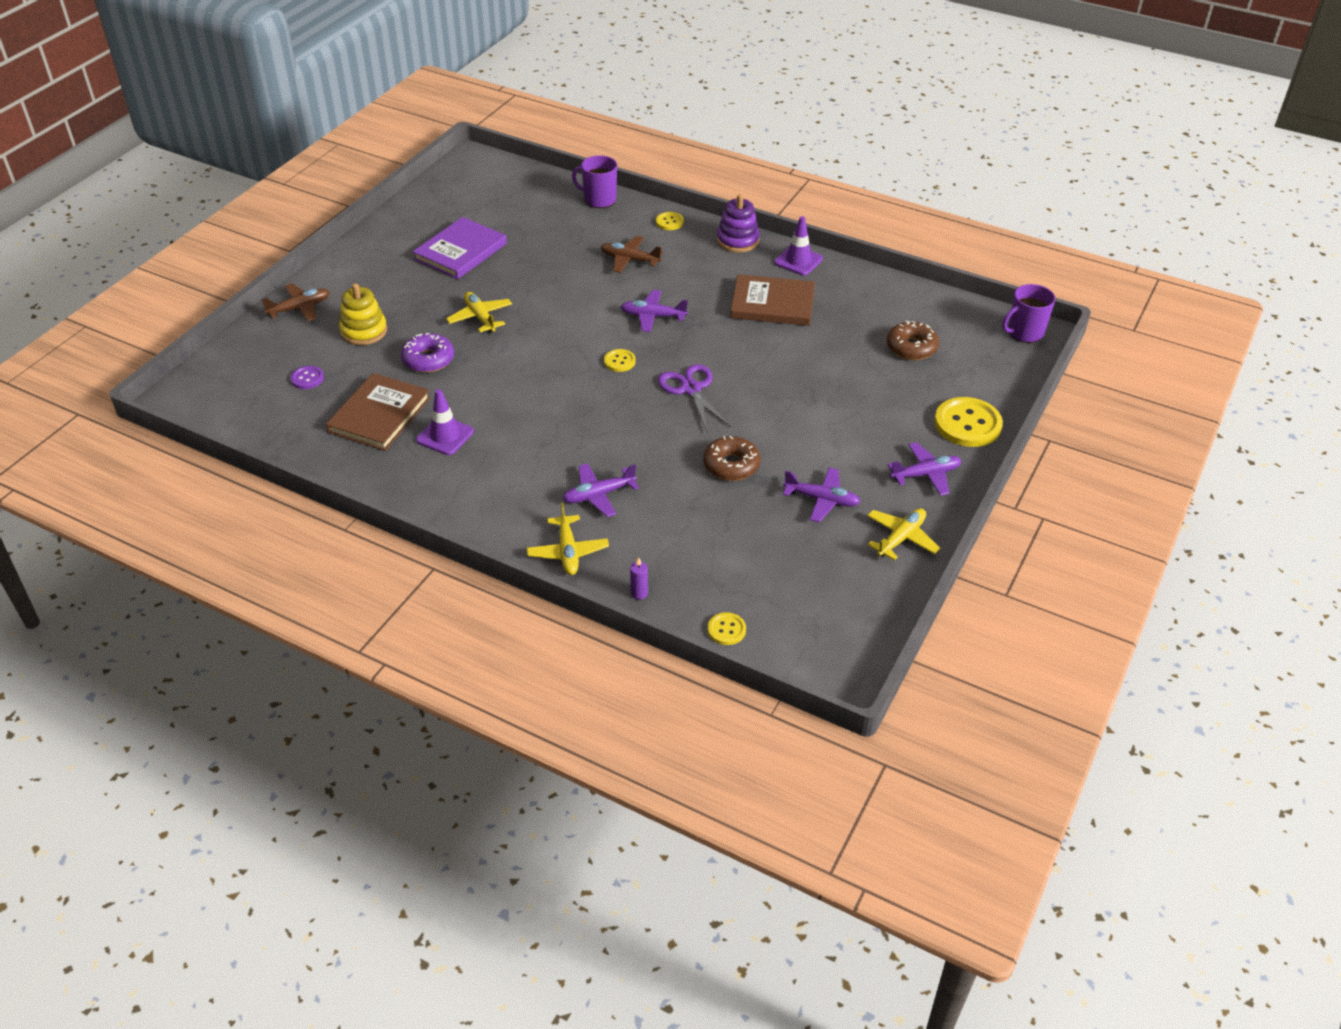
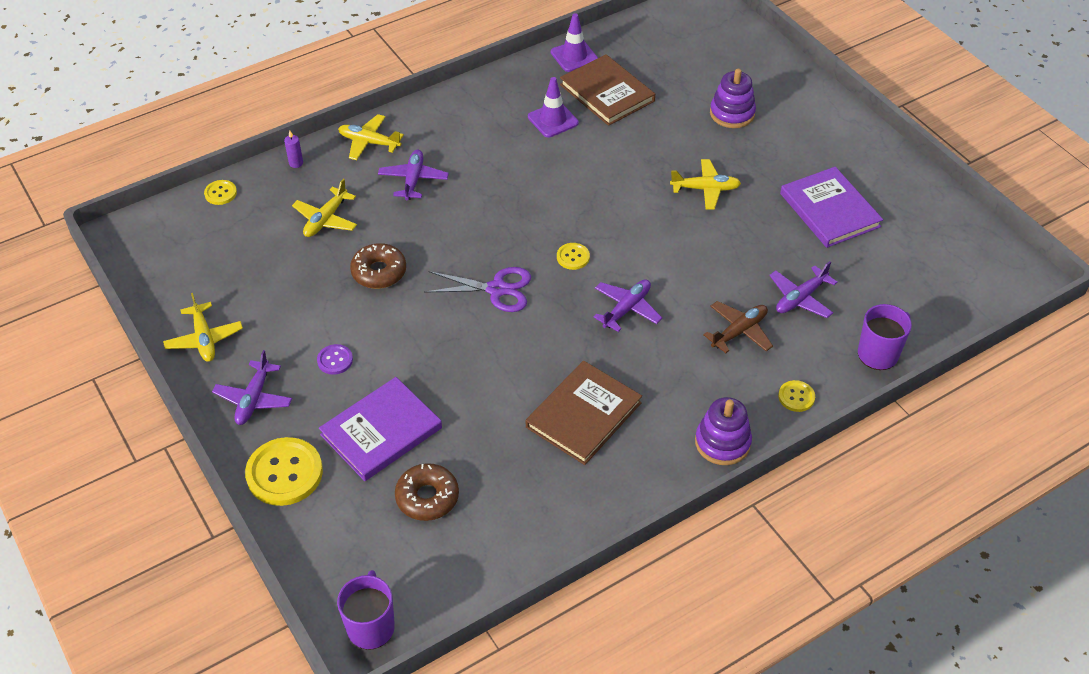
camera: 120 degrees right, 5 degrees up
brown plane [261,283,330,322] -> none
purple button [291,366,324,389] -> purple button moved to [317,344,353,375]
yellow stacking toy [339,283,387,345] -> purple stacking toy [710,69,756,128]
purple donut [401,333,454,373] -> none
purple traffic cone [774,216,823,276] -> purple traffic cone moved to [551,13,598,72]
purple plane [783,467,860,522] -> purple plane moved to [769,261,838,318]
none -> yellow plane [292,179,357,237]
none -> purple book [319,377,442,481]

